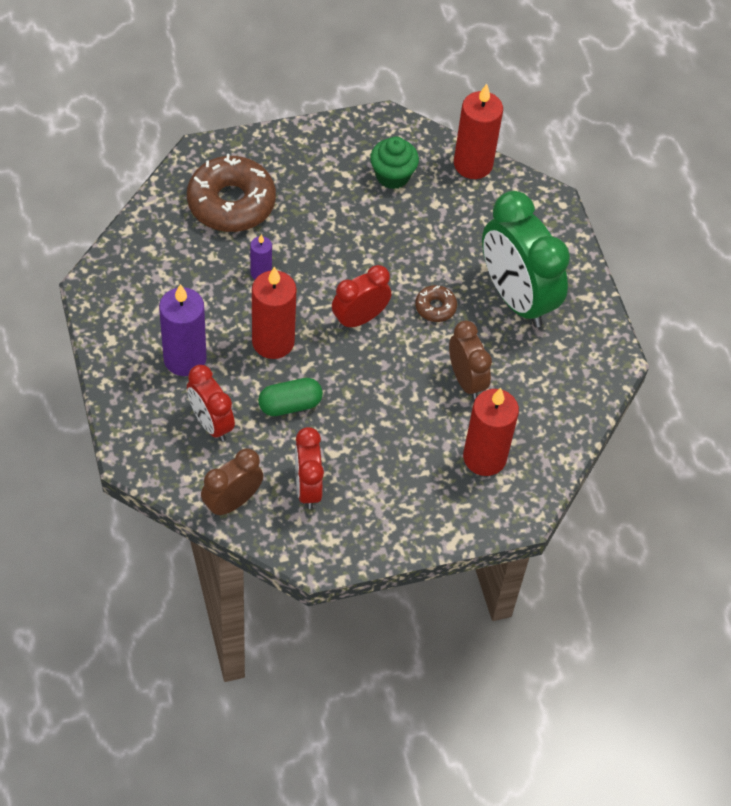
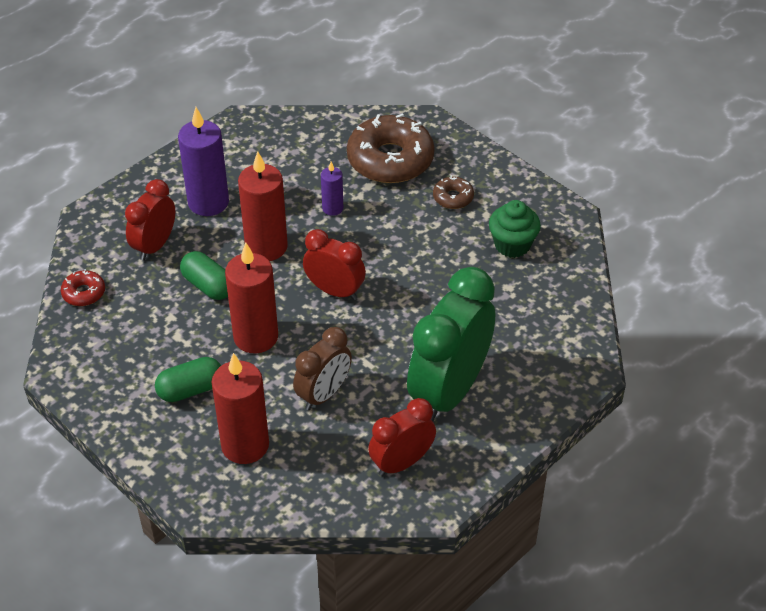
camera: 65 degrees right, 10 degrees down
brown clock [201,448,263,517] -> red donut [61,269,105,306]
red clock [295,427,324,509] -> red clock moved to [368,398,436,476]
brown donut [415,285,457,322] -> brown donut moved to [433,175,474,209]
red candle [454,84,503,179] -> red candle moved to [225,243,278,353]
none -> green capsule [155,357,221,402]

